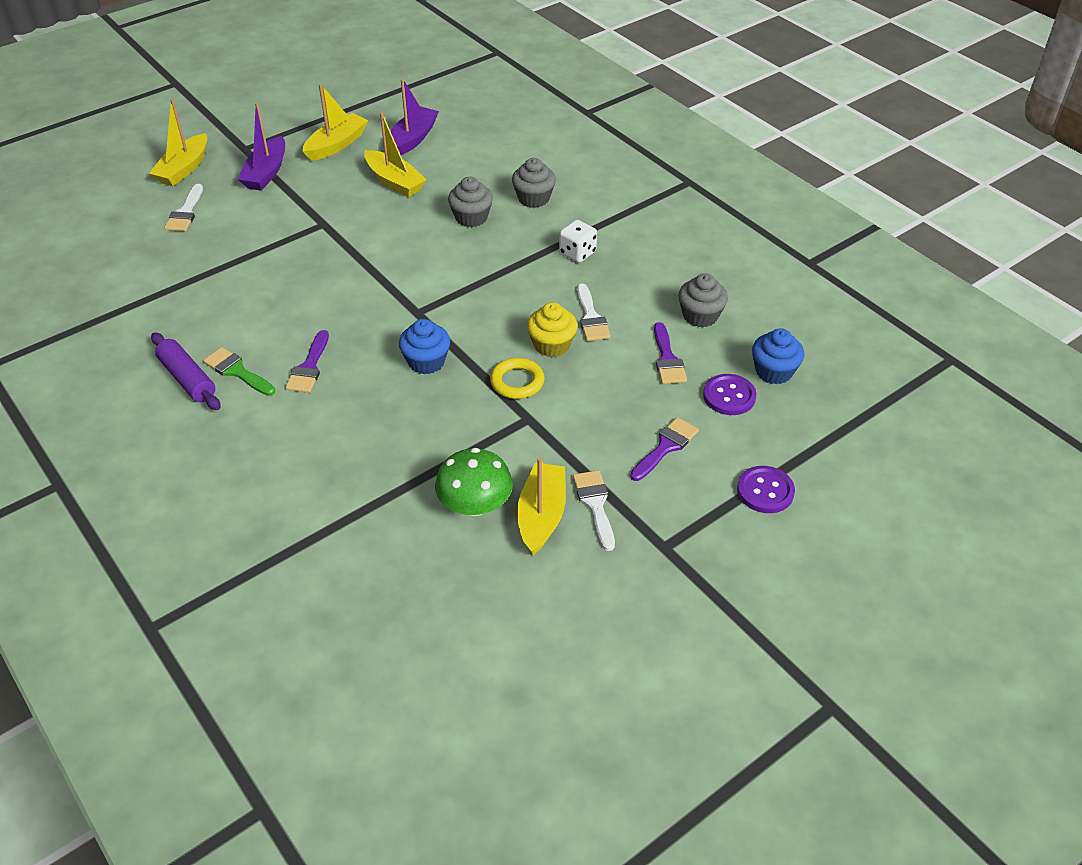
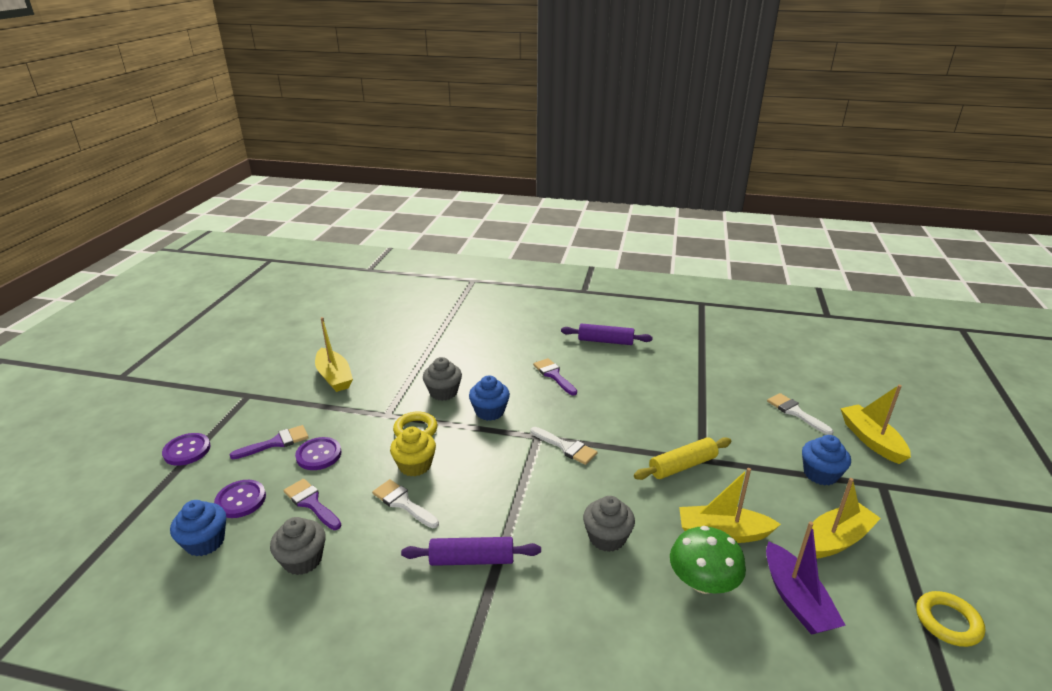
camera: 140 degrees right, 15 degrees down
green brush [203,347,275,396] -> none
purple boat [237,102,285,191] -> blue cupcake [802,435,851,485]
yellow boat [303,84,368,161] -> yellow boat turned 120 degrees counterclockwise [812,478,881,559]
green mushroom [435,448,513,516] -> green mushroom moved to [670,526,746,594]
grey cupcake [512,158,556,208] -> grey cupcake moved to [423,357,462,401]
white dice [559,220,597,262] -> purple rolling pin [401,537,541,566]
white brush [573,470,615,551] -> white brush moved to [531,427,598,465]
purple brush [630,417,699,481] -> purple brush turned 120 degrees counterclockwise [229,425,309,459]
none -> purple button [295,437,341,470]
none -> yellow rolling pin [634,437,731,480]
none -> yellow ring [916,591,985,647]

